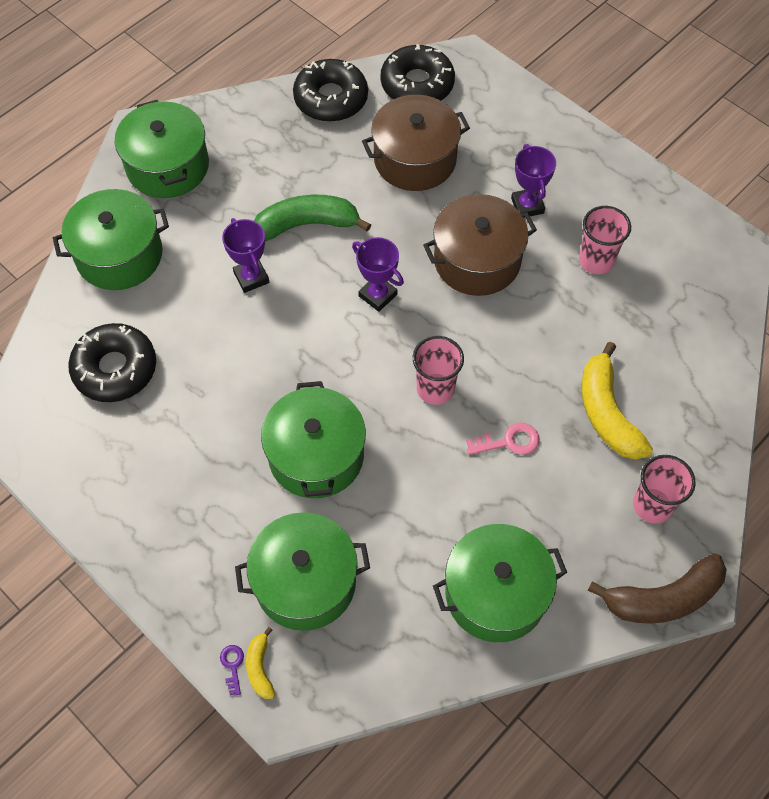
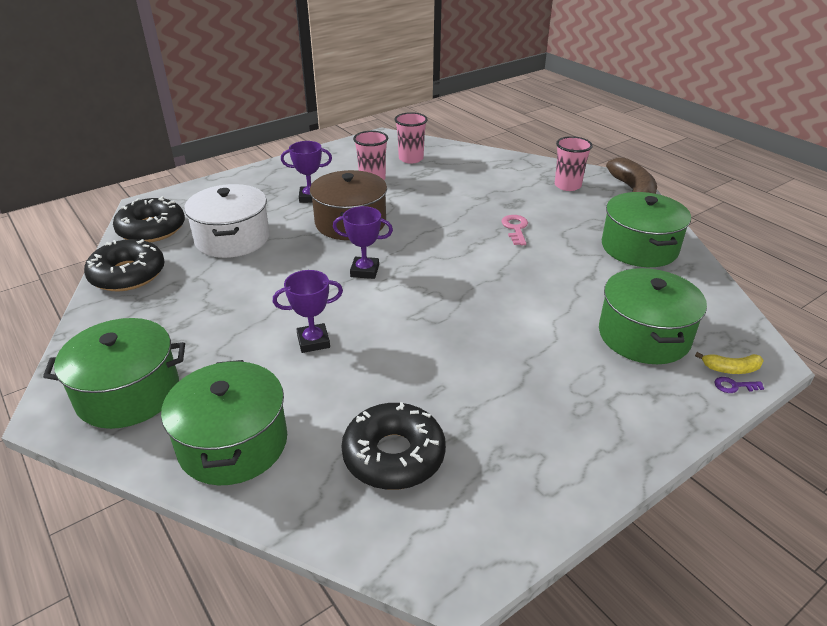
camera: 80 degrees left, 25 degrees down
green banana [254,195,371,241] -> none
green pot [261,381,366,498] -> none
purple trophy [352,237,404,312] -> purple trophy turned 45 degrees clockwise [333,206,393,279]
brown pot [362,95,470,191] -> white pot [184,184,270,258]
pink cup [413,336,464,405] -> pink cup moved to [395,112,428,164]
yellow banana [582,342,653,460] -> none

